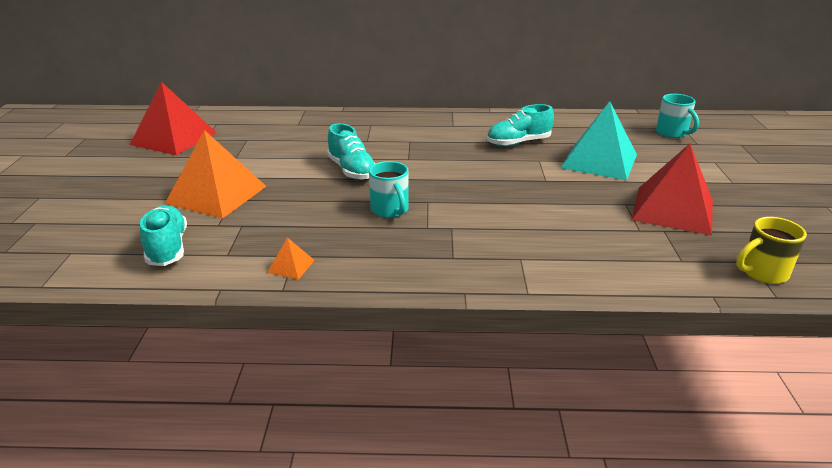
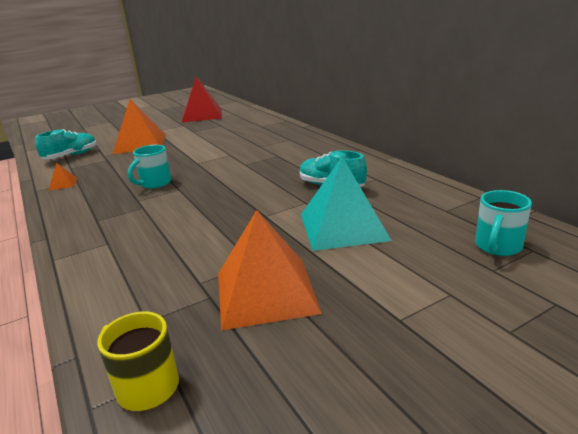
camera: 60 degrees right, 5 degrees down
turquoise shoe [327,123,375,180] -> none
red pyramid [631,144,713,235] -> orange pyramid [218,210,322,330]

